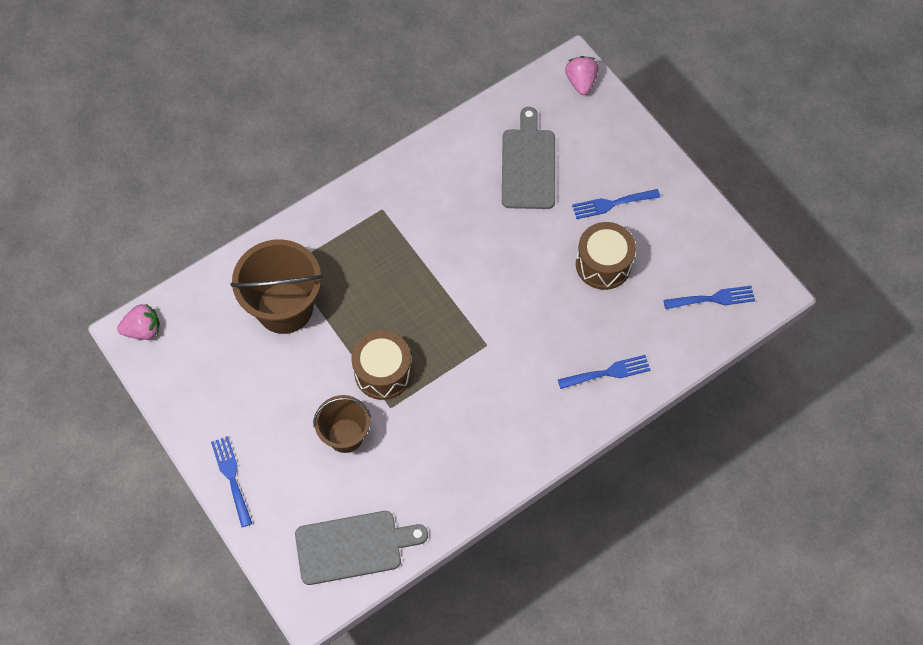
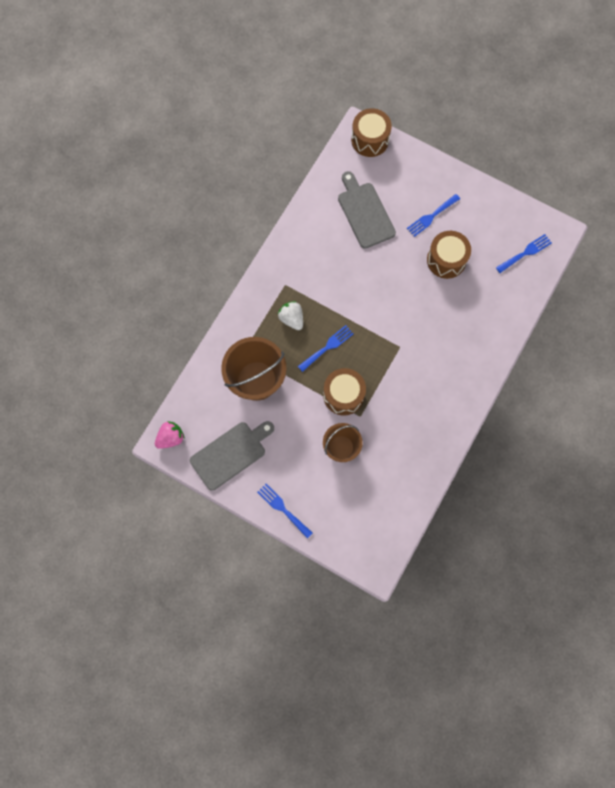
camera: 25 degrees left, 10 degrees up
grey cutting board [295,511,428,585] -> grey cutting board moved to [190,421,274,491]
blue fork [558,355,651,389] -> blue fork moved to [298,325,353,372]
pink strawberry [565,56,598,95] -> brown drum [351,108,392,157]
none -> white strawberry [278,301,303,330]

